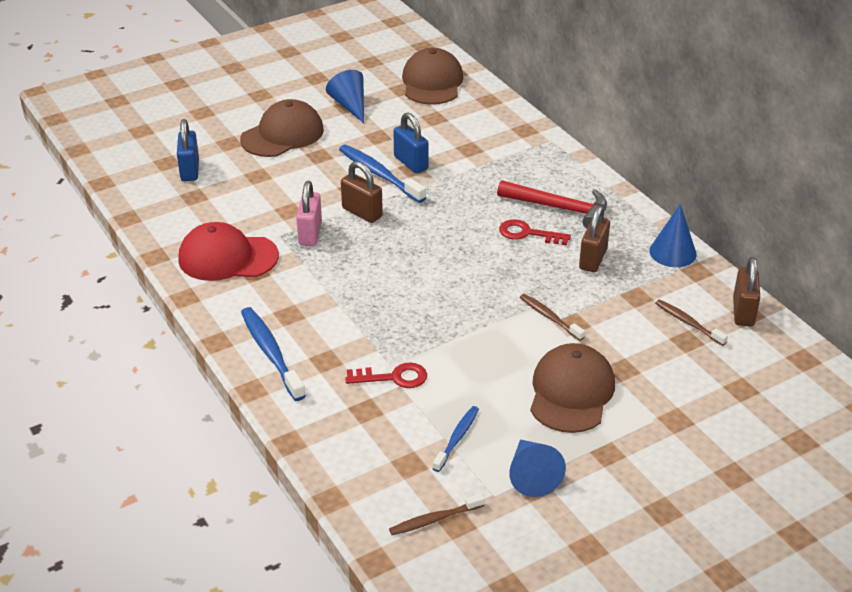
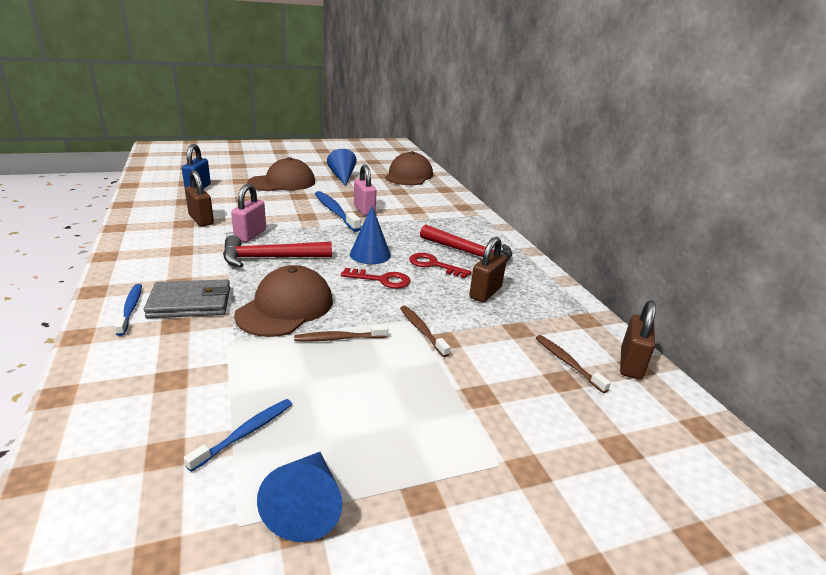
camera: 10 degrees right, 10 degrees down
red cap [178,222,279,281] -> none
blue toothbrush [241,307,306,401] -> blue toothbrush [114,284,142,336], size x0.61
brown padlock [341,161,383,223] -> brown padlock moved to [185,170,214,226]
red key [345,362,427,388] -> red key moved to [341,268,410,289]
brown toothbrush [389,494,485,535] -> brown toothbrush moved to [294,325,388,342]
blue padlock [393,112,429,173] -> pink padlock [354,165,376,216]
brown cap [530,343,615,433] -> brown cap moved to [234,265,333,337]
blue cone [649,204,697,267] -> blue cone moved to [350,206,391,264]
none -> grey wallet [144,280,230,318]
none -> red hammer [223,235,332,268]

